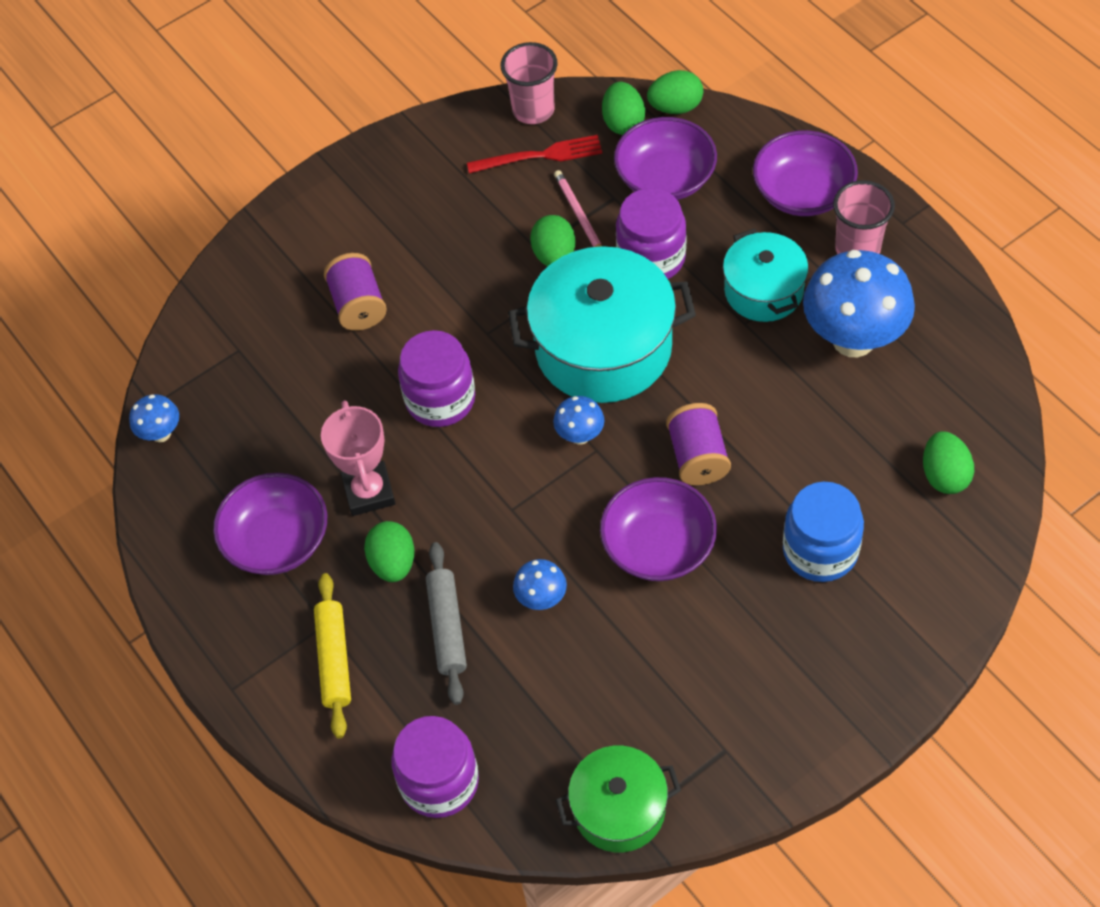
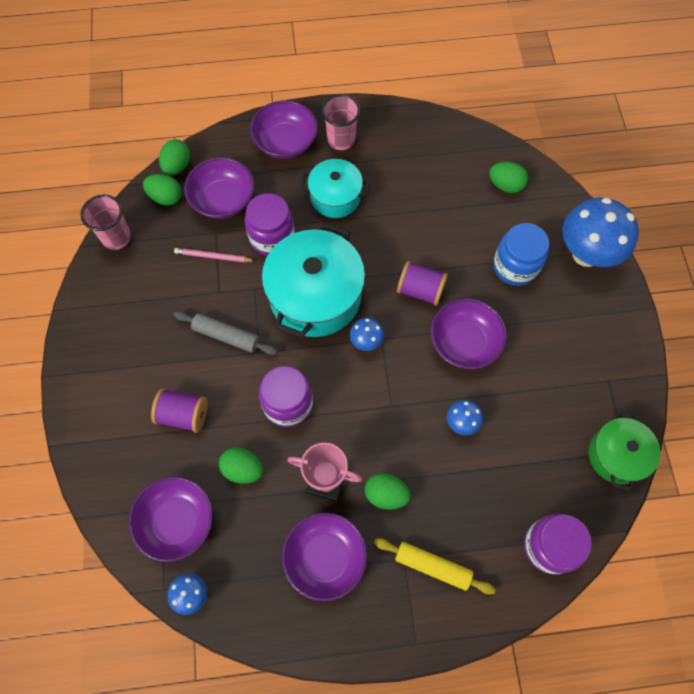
camera: 65 degrees left, 10 degrees up
grey rolling pin [426,542,467,705] -> grey rolling pin moved to [174,311,278,355]
red fork [467,135,602,173] -> none
green egg [530,215,576,266] -> green egg moved to [219,447,263,484]
blue mushroom [803,250,915,357] -> blue mushroom moved to [563,198,639,267]
none -> purple bowl [129,476,213,562]

